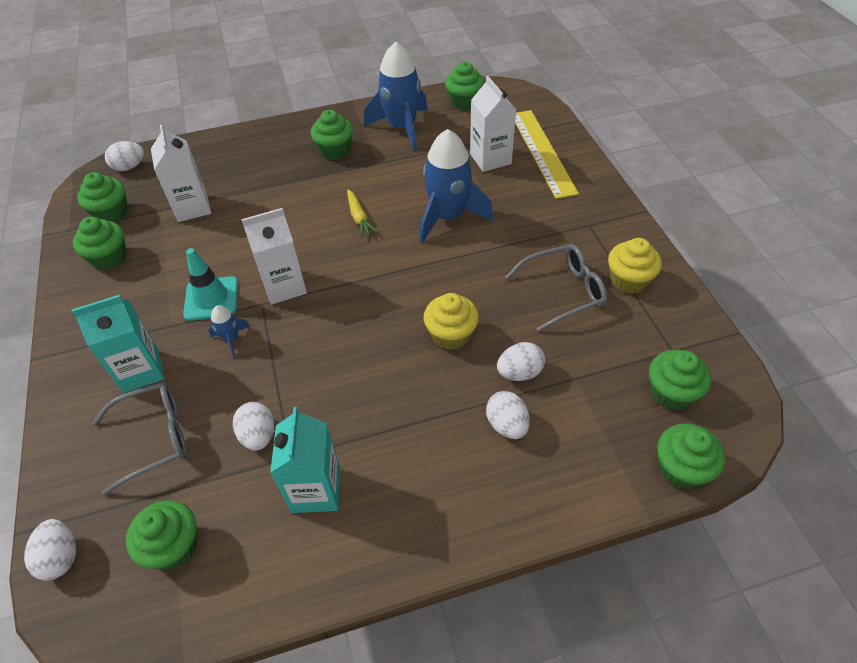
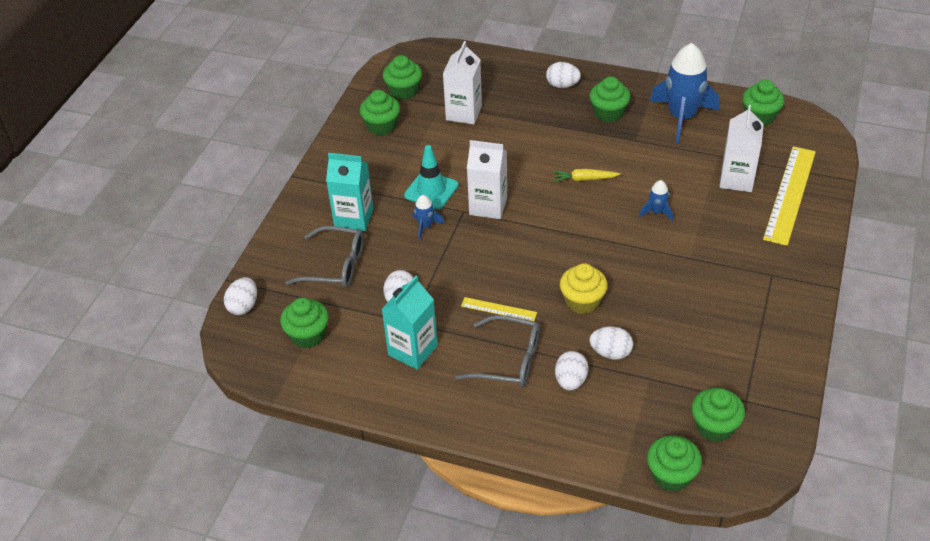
camera: 35 degrees right, 5 degrees down
white egg [105,141,144,171] -> white egg moved to [546,62,581,88]
yellow carrot [347,189,377,237] -> yellow carrot turned 75 degrees clockwise [553,169,620,182]
blue rocket [420,129,493,243] -> blue rocket [639,180,673,221], size x0.45
grey glasses [506,244,607,332] -> grey glasses moved to [456,315,540,387]
yellow cupcake [608,238,662,294] -> none
none -> yellow ruler [461,297,537,322]

